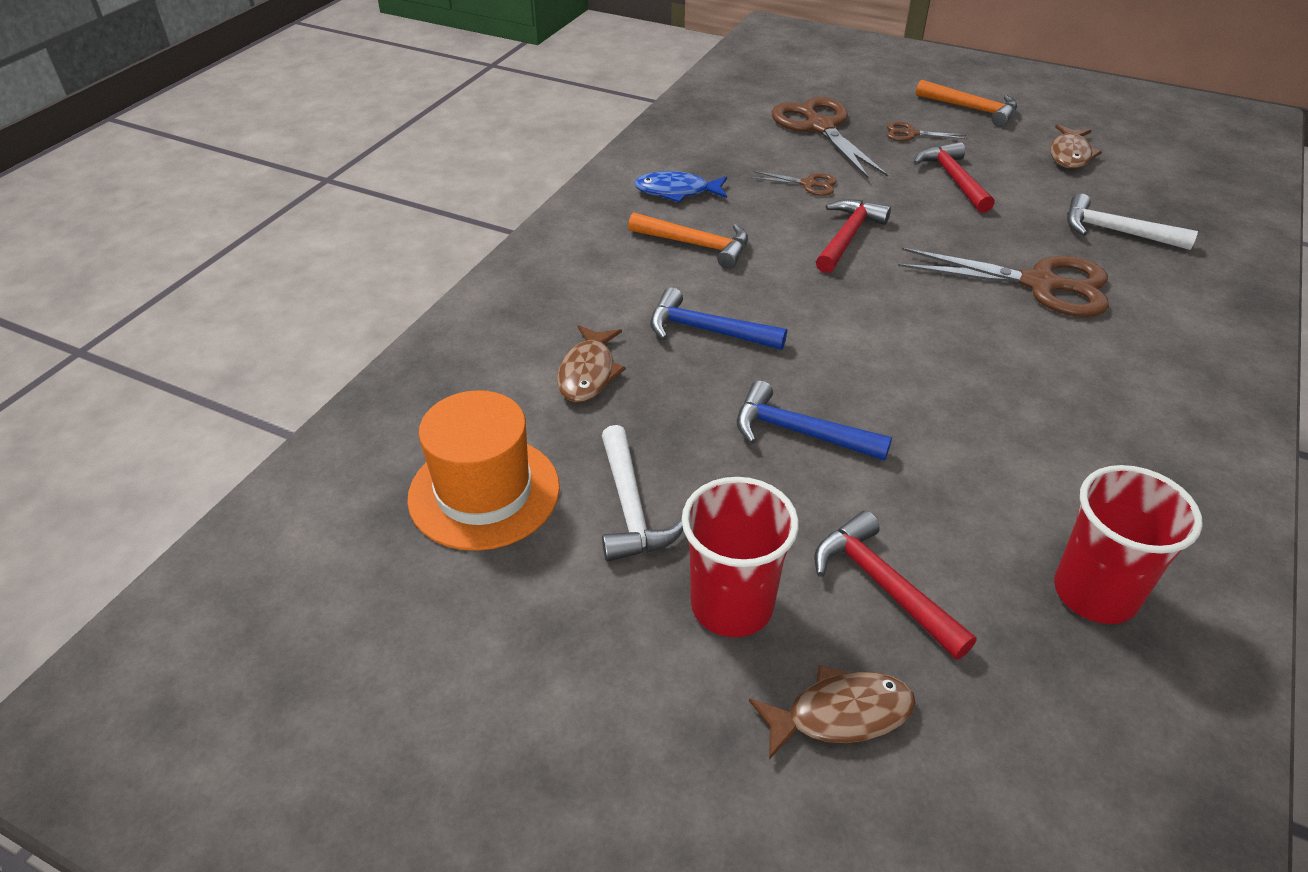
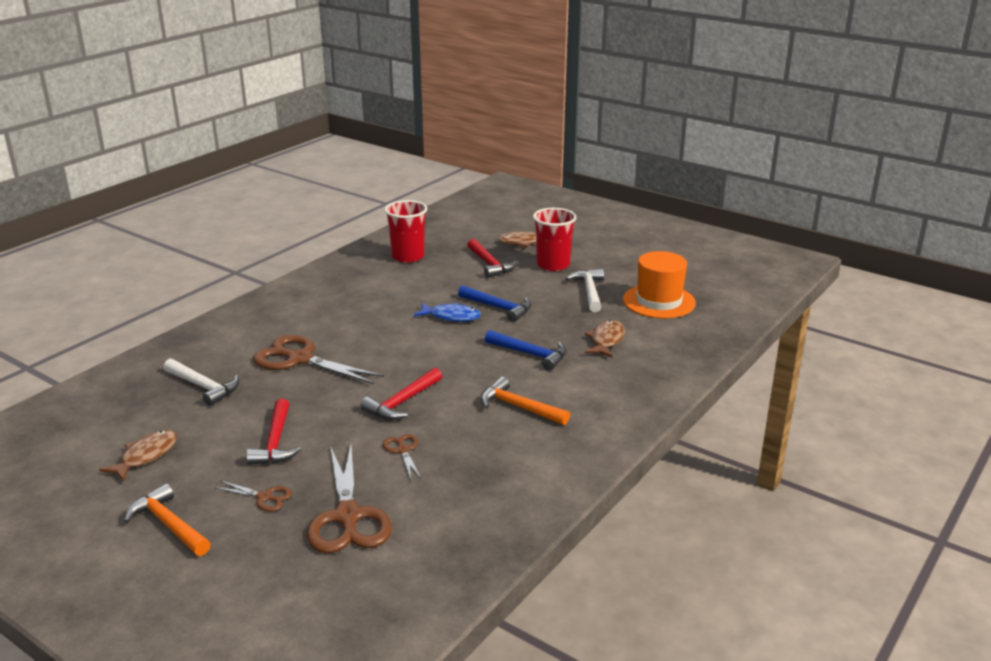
camera: 170 degrees left, 15 degrees down
blue fish [634,171,727,202] -> blue fish moved to [414,303,481,322]
brown scissors [751,171,837,196] -> brown scissors turned 45 degrees clockwise [383,434,421,479]

